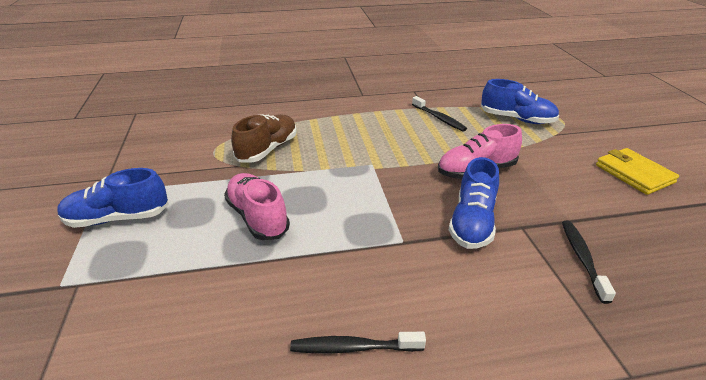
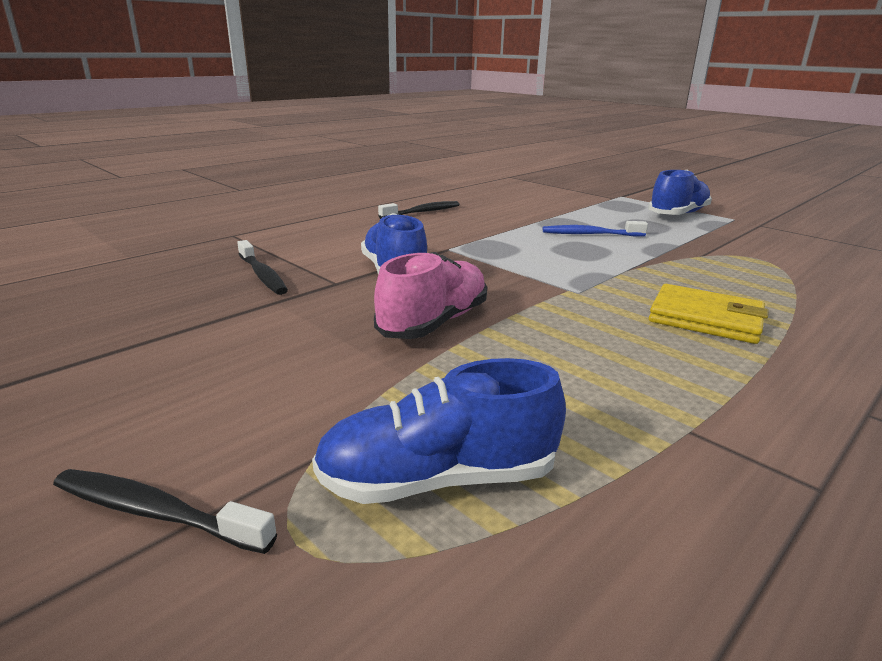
camera: 145 degrees right, 10 degrees down
pink shoe [224,173,290,240] -> blue toothbrush [543,221,648,237]
brown shoe [231,114,297,163] -> none
black toothbrush [412,96,467,132] -> black toothbrush moved to [53,469,277,554]
yellow wallet [596,148,679,195] -> yellow wallet moved to [649,284,769,344]

